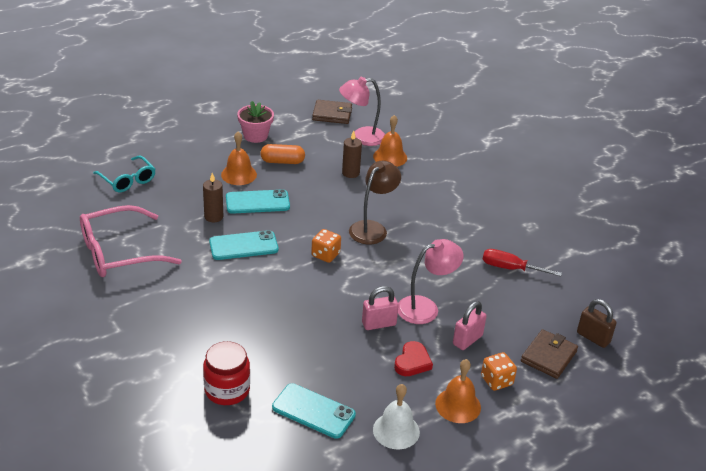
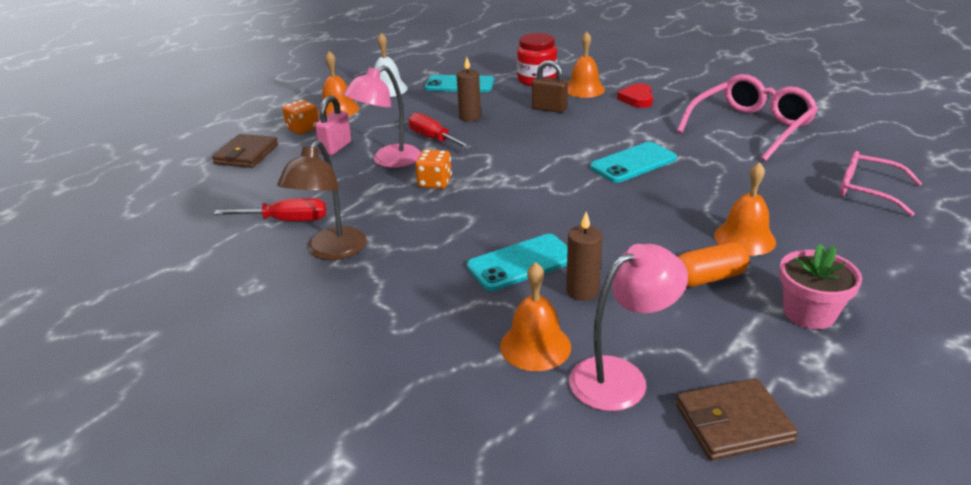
camera: 165 degrees right, 5 degrees down
turquoise glasses [93,155,155,192] -> pink glasses [840,151,922,216]
brown candle [203,173,223,222] -> brown candle moved to [457,57,481,121]
turquoise phone [226,189,290,214] -> turquoise phone moved to [467,234,568,291]
orange dice [311,229,341,263] -> orange dice moved to [415,150,452,189]
brown lamp [349,161,401,244] -> brown lamp moved to [277,140,367,260]
pink padlock [362,286,399,330] -> red screwdriver [408,113,473,149]
red heart [394,341,433,376] -> red heart moved to [617,84,653,108]
brown padlock [577,299,617,348] -> brown padlock moved to [532,60,568,113]
none -> orange bell [568,32,605,98]

